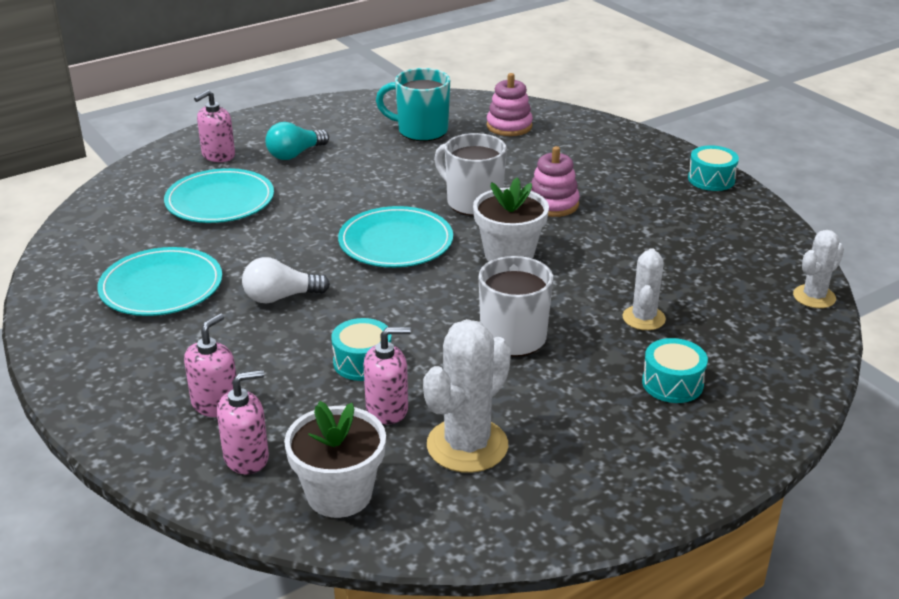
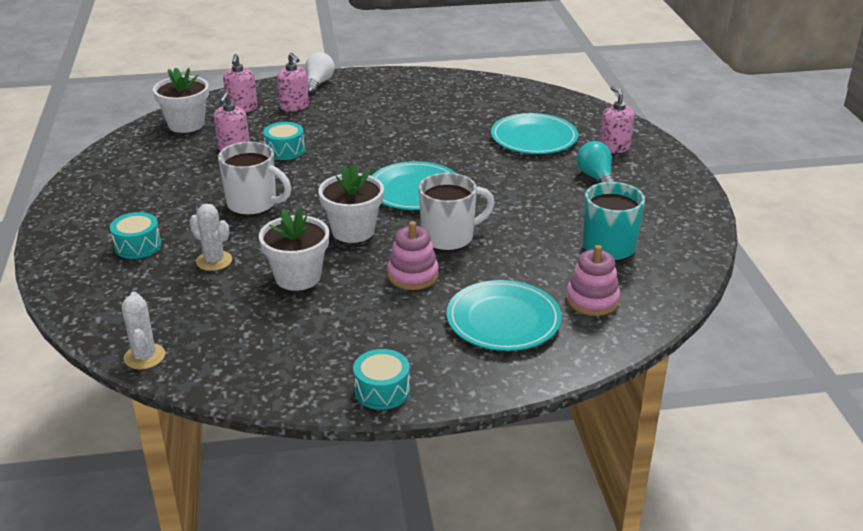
camera: 115 degrees right, 0 degrees up
turquoise plate [97,247,222,316] -> turquoise plate moved to [447,280,562,351]
white light bulb [242,257,330,304] -> white light bulb moved to [305,52,335,95]
white cactus [423,319,511,473] -> none
none -> white flower pot [259,208,329,291]

